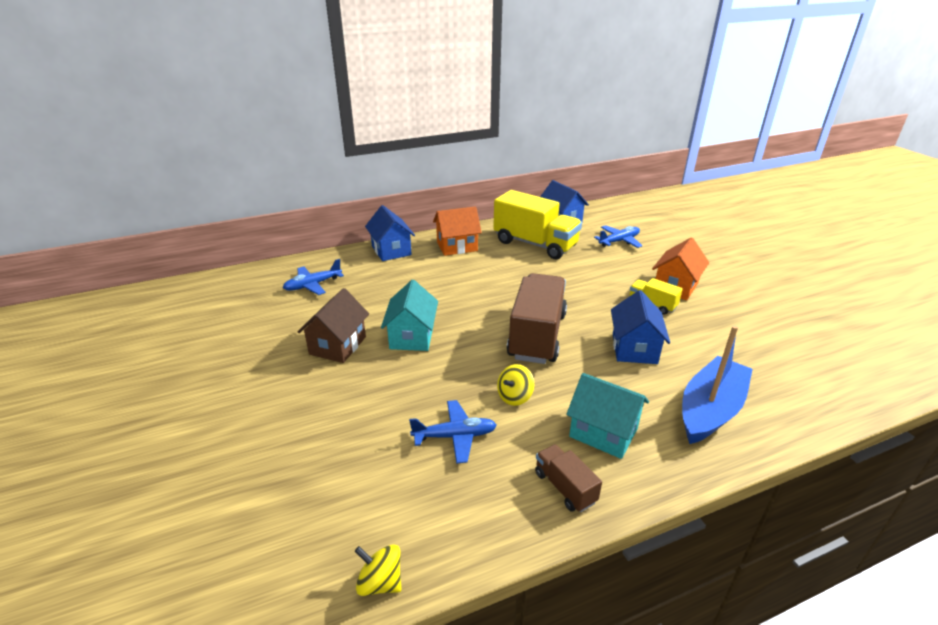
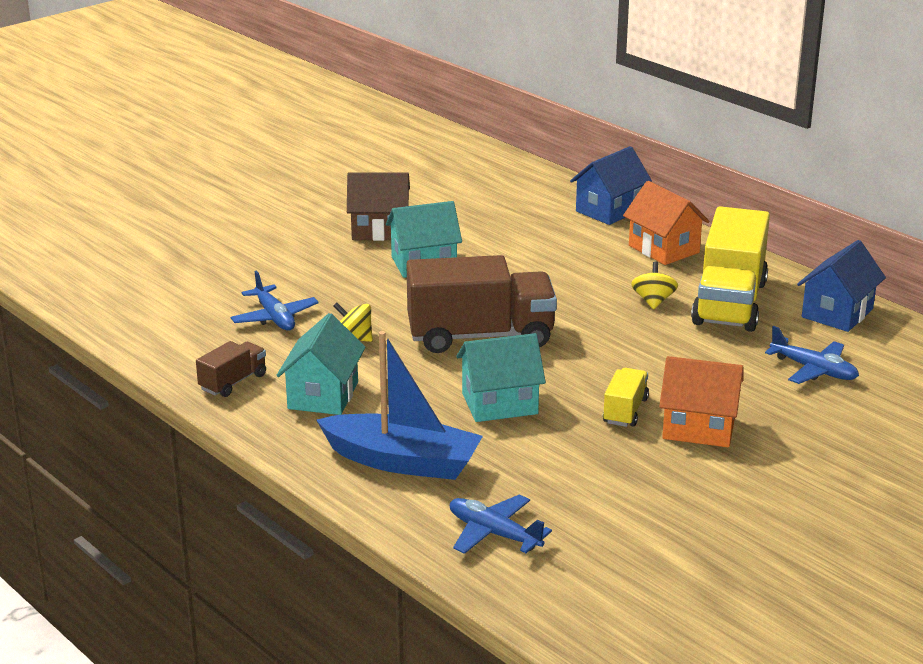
camera: 70 degrees right, 5 degrees down
blue plane [283,259,344,295] -> blue plane moved to [450,495,552,554]
yellow spinning top [355,544,401,596] -> yellow spinning top moved to [631,262,678,309]
blue house [611,290,670,364] -> turquoise house [456,333,546,422]

